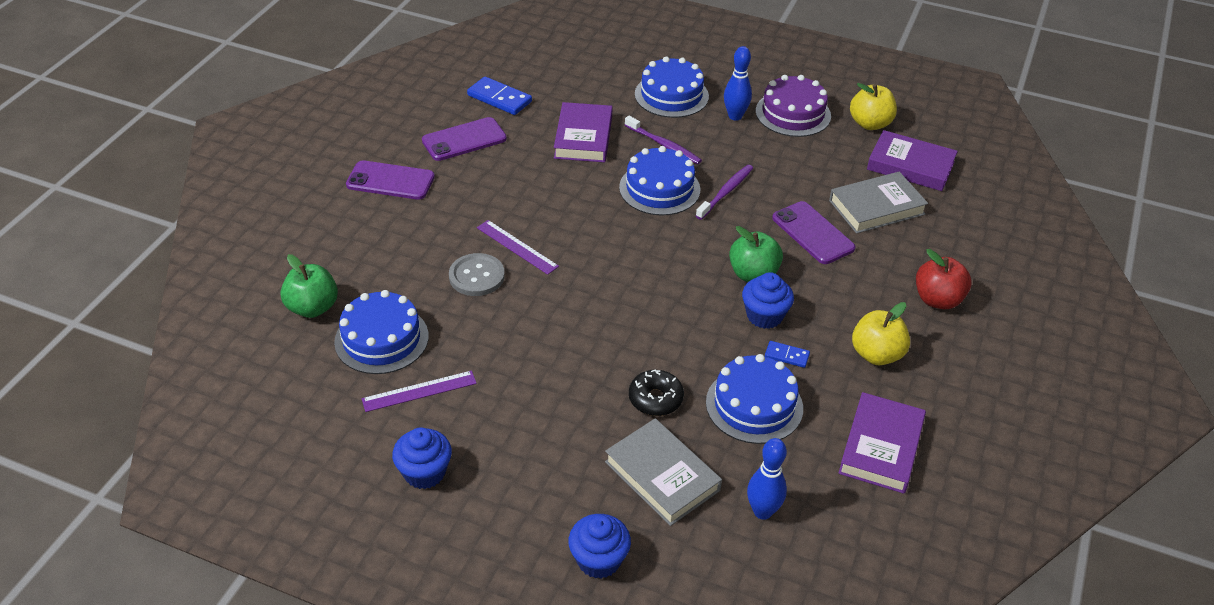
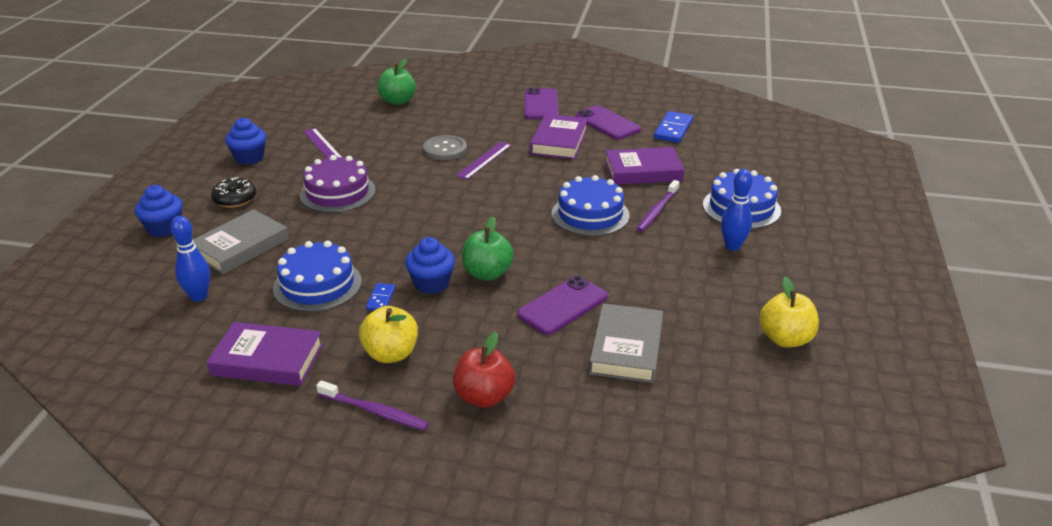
camera: 80 degrees right, 10 degrees down
blue cake [334,290,429,374] -> none
black donut [629,369,684,416] -> black donut moved to [211,177,256,208]
purple toothbrush [696,165,753,220] -> purple toothbrush moved to [316,380,429,430]
purple cake [756,75,831,137] -> purple cake moved to [299,155,375,213]
grey book [829,172,928,234] -> grey book turned 45 degrees clockwise [589,303,663,383]
purple book [867,130,958,191] -> purple book moved to [530,114,588,159]

